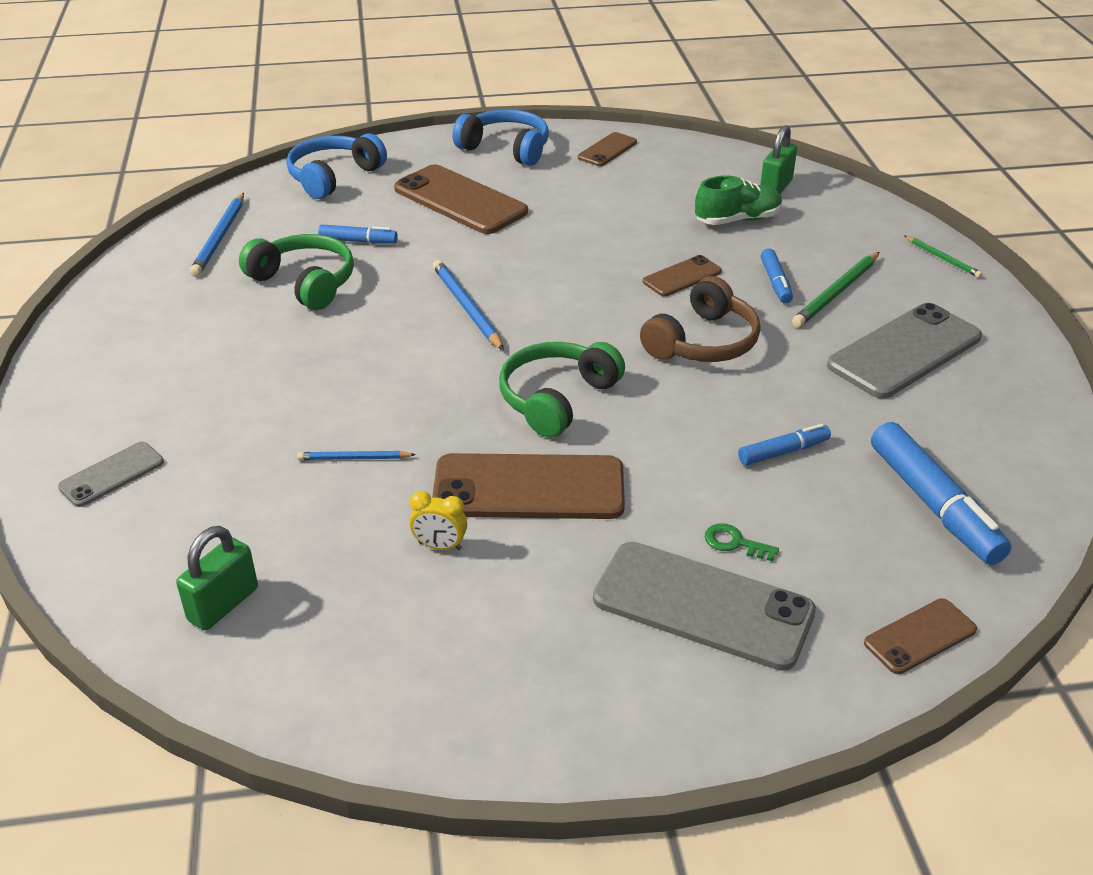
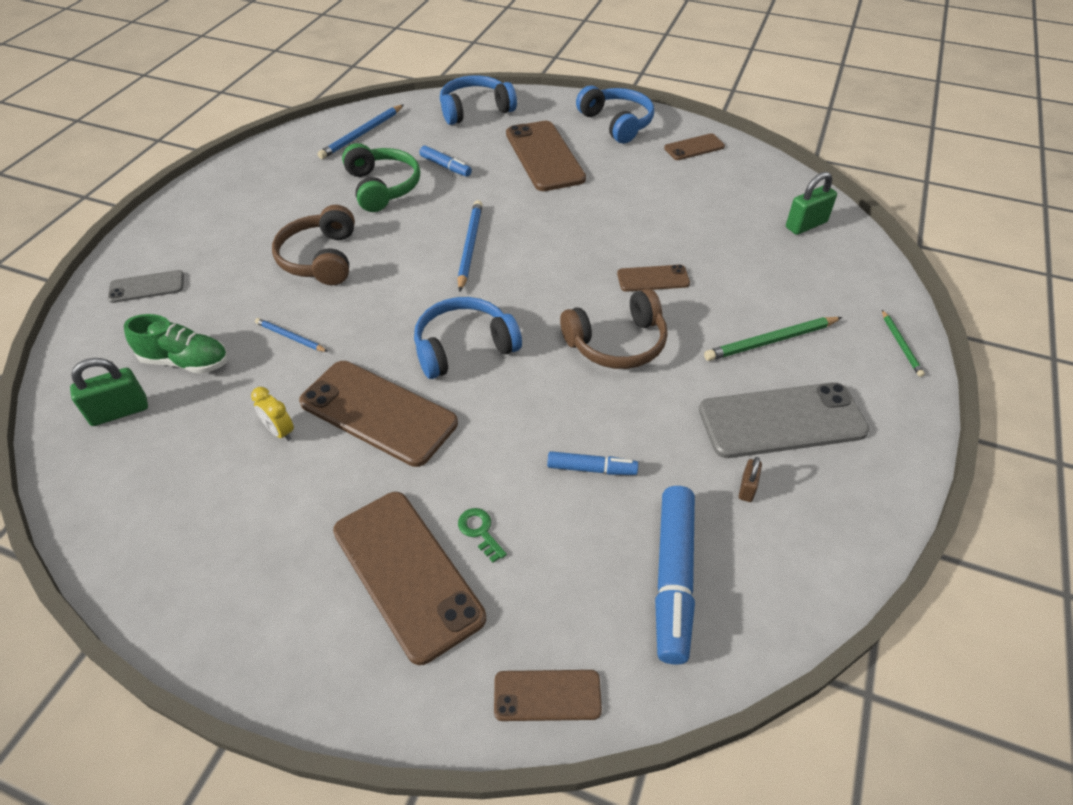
camera: 30 degrees right, 10 degrees up
green headphones [499,342,625,438] -> blue headphones [414,297,522,379]
grey phone [593,542,816,671] -> brown phone [333,492,486,665]
green shoe [695,176,783,225] -> green shoe moved to [124,314,228,374]
blue marker [761,248,793,304] -> none
none -> brown headphones [272,205,355,285]
none -> brown padlock [739,457,762,502]

